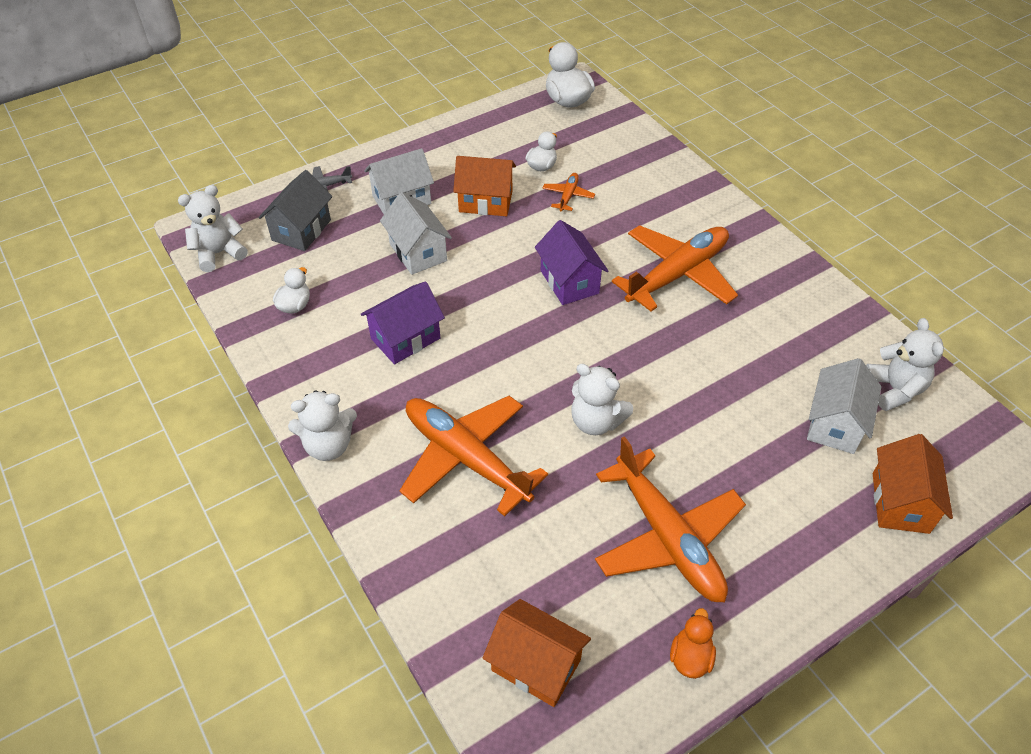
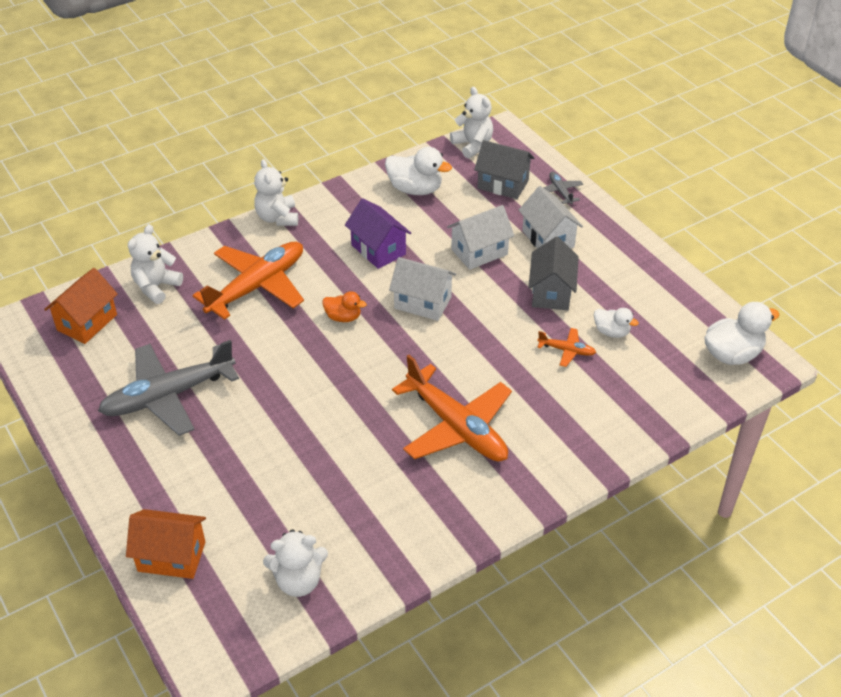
camera: 90 degrees right, 5 degrees down
white duck [273,267,310,313] -> white duck [385,147,452,195], size x1.70
orange house [453,156,516,216] -> grey house [528,237,579,310]
purple house [535,220,608,305] -> none
white teddy bear [571,364,633,435] -> white teddy bear moved to [128,225,183,304]
orange plane [595,436,746,602] -> grey plane [98,340,239,436]
orange duck [670,608,716,679] -> orange duck moved to [322,291,367,322]
white house [807,358,881,454] -> white house moved to [389,257,456,321]

